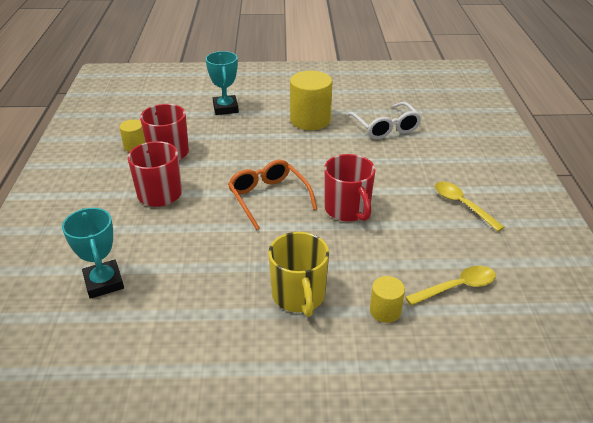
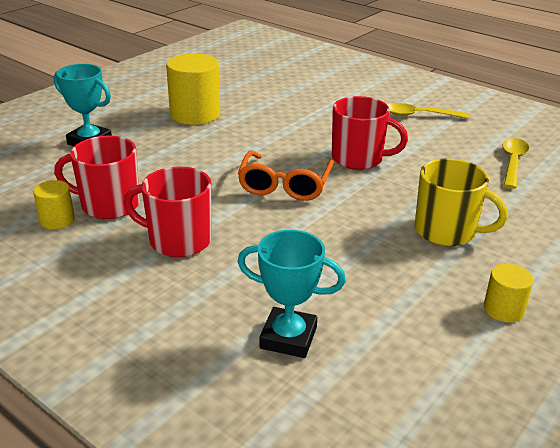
camera: 50 degrees left, 5 degrees down
orange glasses [228,160,317,230] -> orange glasses turned 90 degrees counterclockwise [237,151,334,201]
white glasses [346,102,422,139] -> none
yellow cylinder [370,276,405,323] -> yellow cylinder moved to [484,264,533,323]

